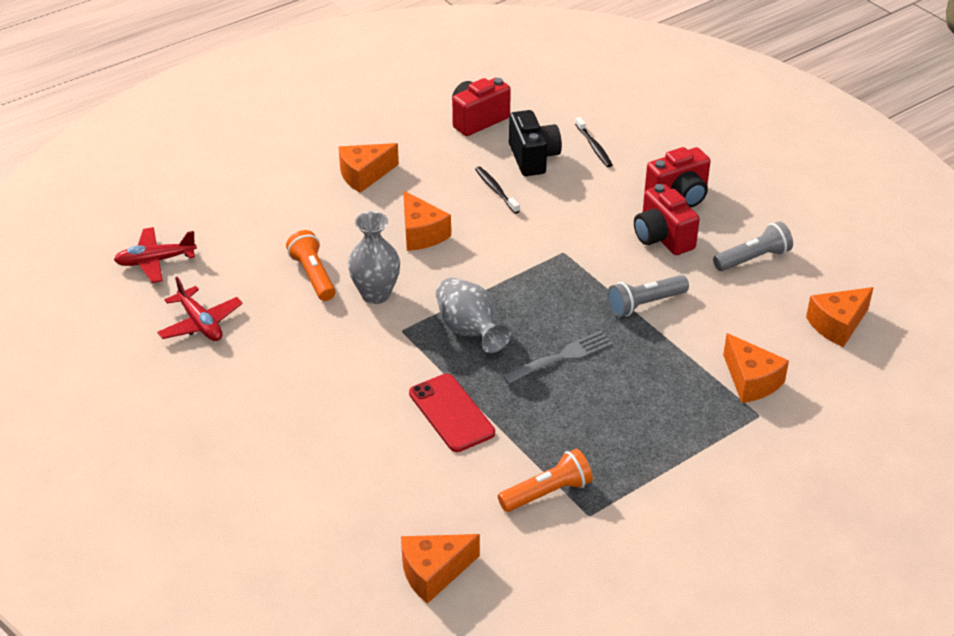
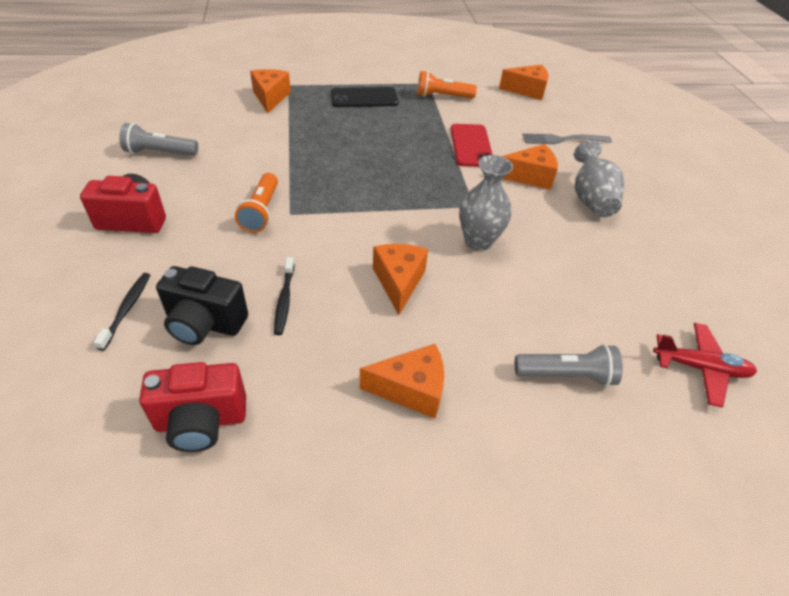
camera: 155 degrees left, 5 degrees up
red plane [157,277,243,341] -> none
orange flashlight [286,230,336,301] -> orange flashlight moved to [235,173,278,233]
grey vase [436,277,511,353] -> grey vase moved to [574,140,624,217]
grey fork [502,331,613,384] -> grey fork moved to [522,133,612,144]
black camera [509,110,562,176] -> black camera turned 90 degrees counterclockwise [156,266,248,345]
grey flashlight [607,275,689,317] -> grey flashlight moved to [515,344,623,387]
red camera [634,184,700,255] -> none
orange cheese [806,287,874,347] -> orange cheese moved to [502,144,558,190]
none -> black phone [331,87,399,107]

